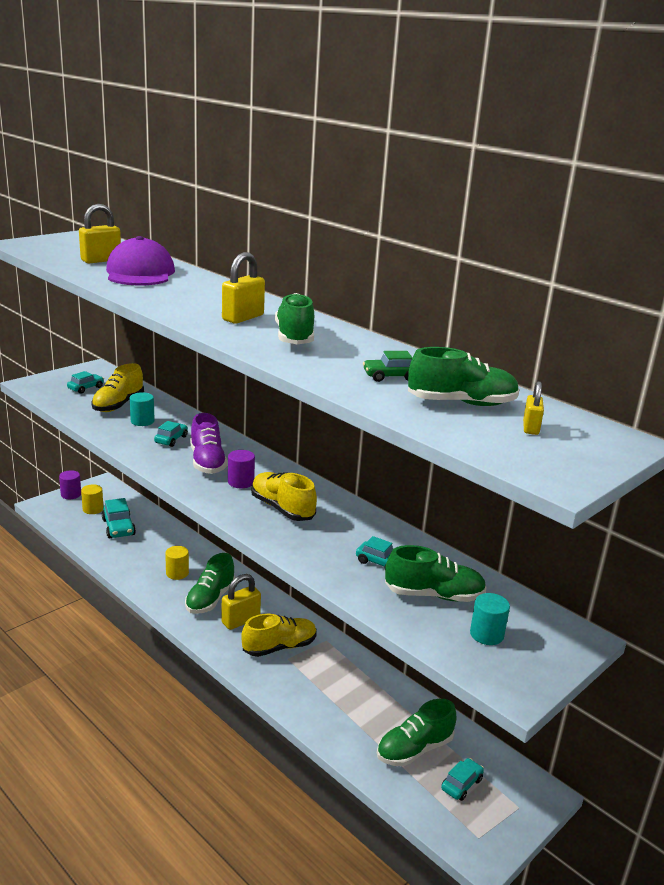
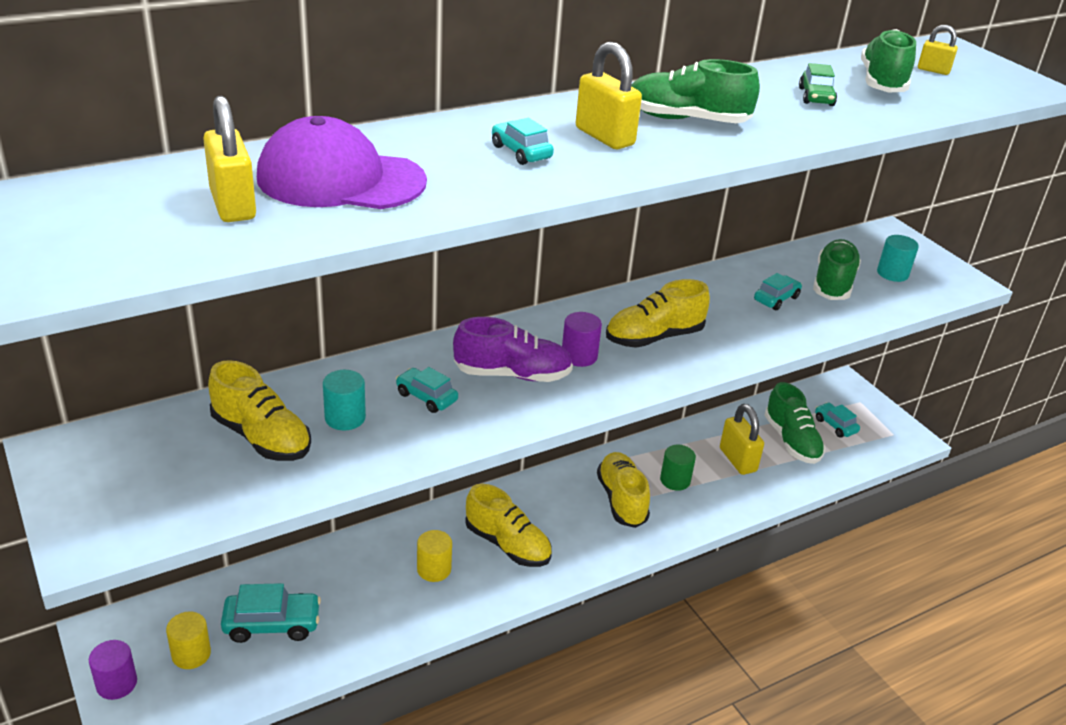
camera: 75 degrees left, 10 degrees up
turquoise car [67,371,104,394] -> turquoise car moved to [492,118,554,165]
green shoe [185,553,235,614] -> yellow shoe [465,484,552,567]
yellow padlock [221,574,261,630] -> yellow padlock moved to [720,404,764,475]
none -> green cylinder [660,445,696,491]

